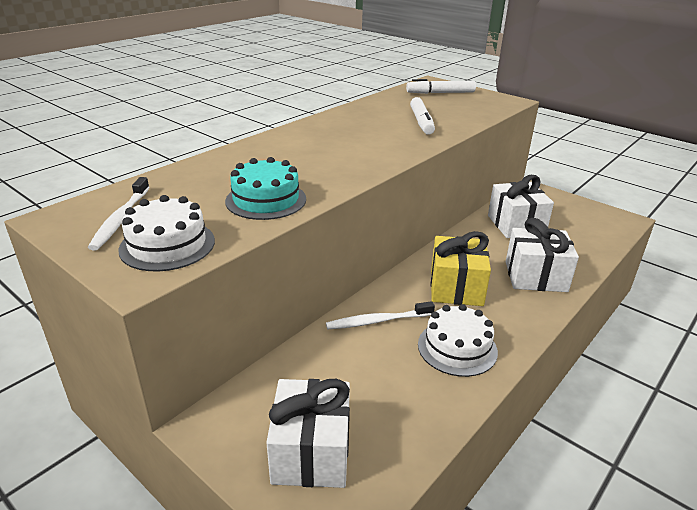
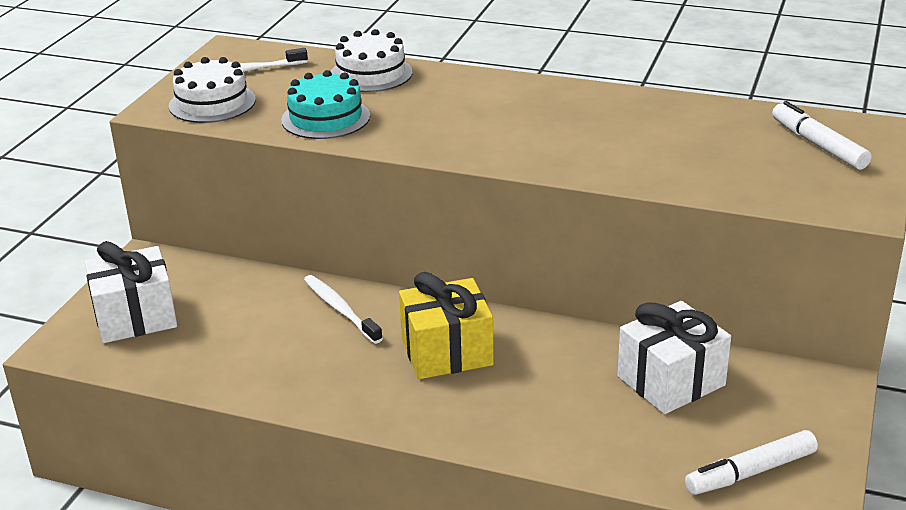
camera: 70 degrees right, 0 degrees up
white marker [410,97,435,135] -> white marker moved to [685,430,818,495]
white cake [418,304,498,377] -> white cake moved to [331,29,413,92]
white gift [506,218,579,292] -> none

